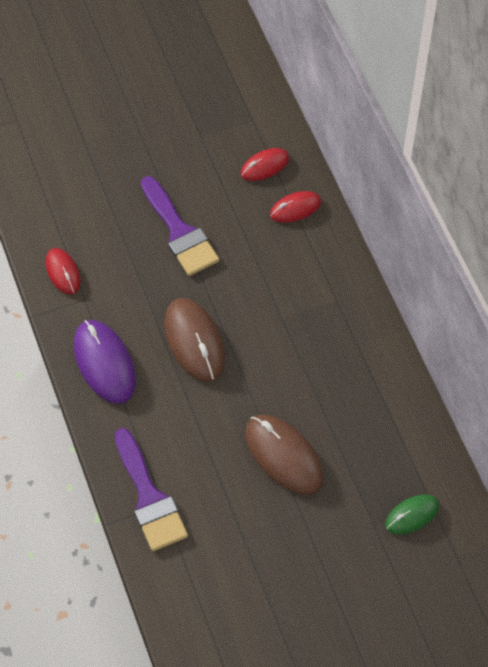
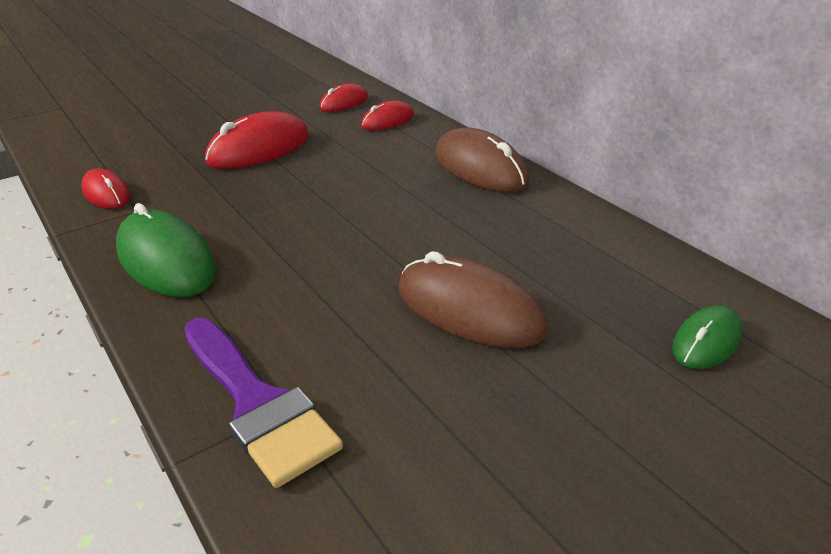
camera: 15 degrees left, 25 degrees down
purple mouse [74,320,136,404] -> green mouse [116,203,216,297]
purple brush [141,176,219,276] -> red mouse [205,111,309,169]
brown mouse [165,298,225,382] -> brown mouse moved to [435,128,529,192]

